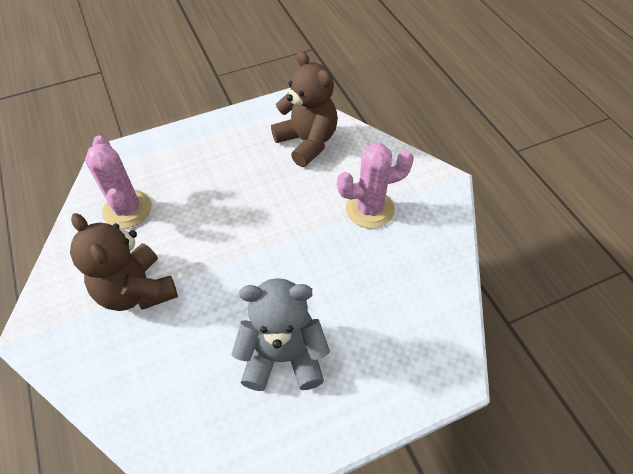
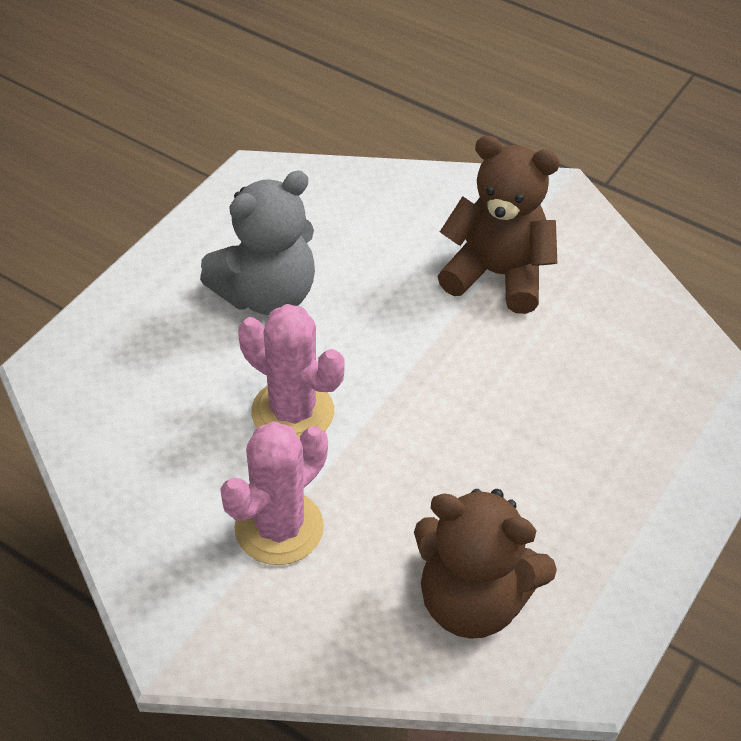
camera: 145 degrees right, 5 degrees down
pink cactus [85,135,152,229] -> pink cactus moved to [238,304,345,439]

